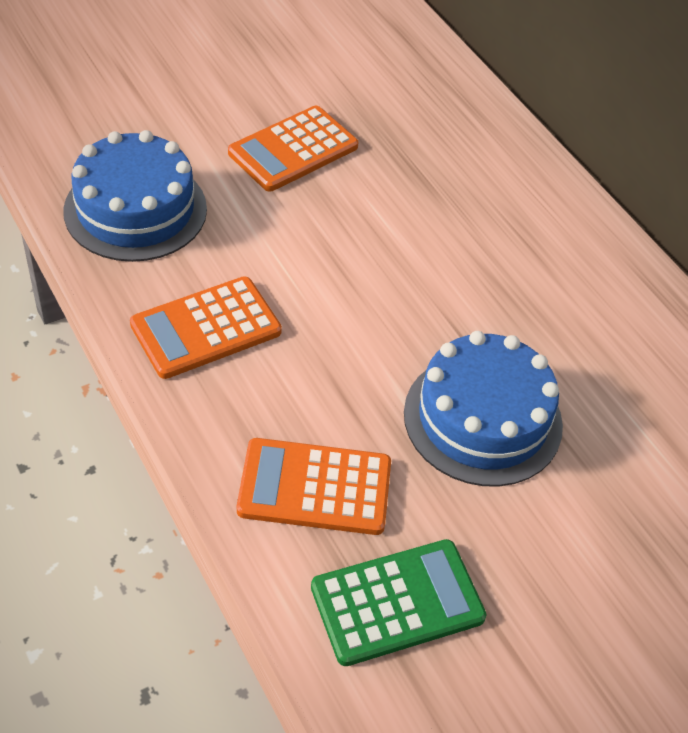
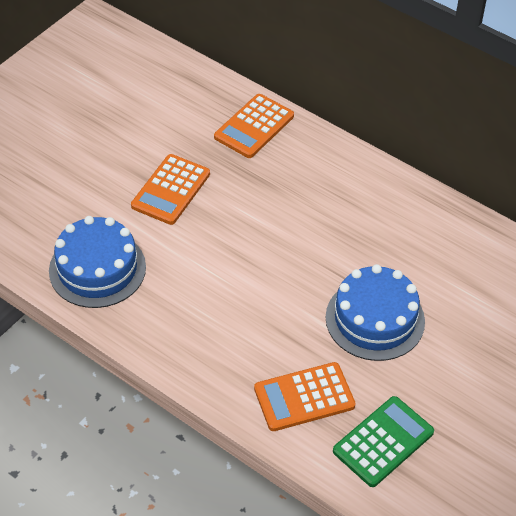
camera: 20 degrees left, 0 degrees up
orange calculator [130,276,282,379] -> orange calculator moved to [214,94,294,158]

